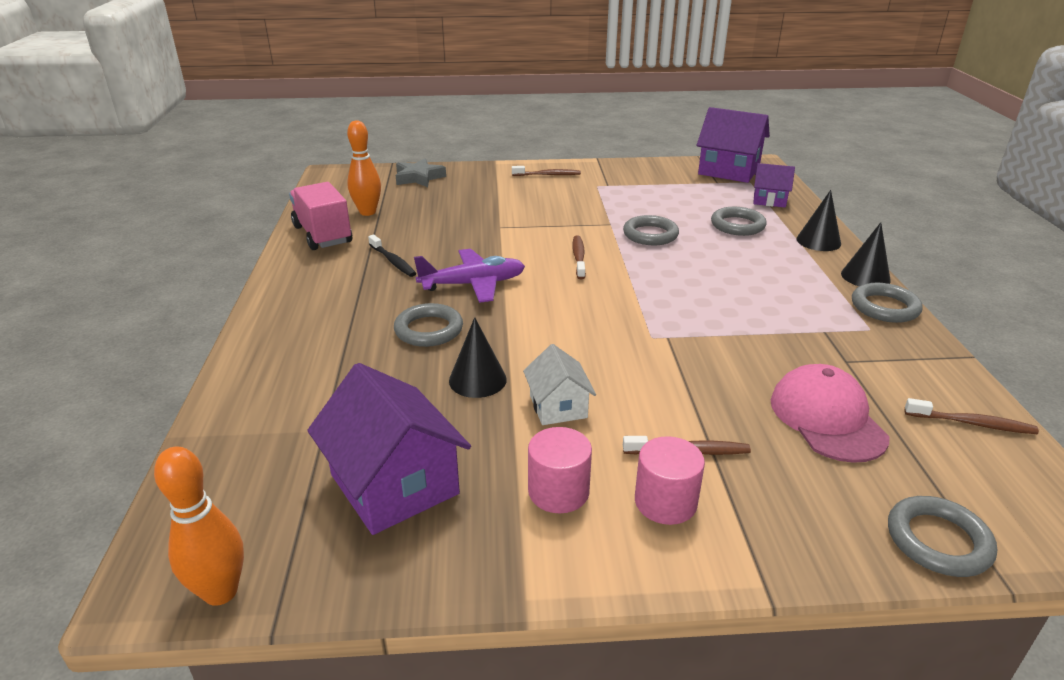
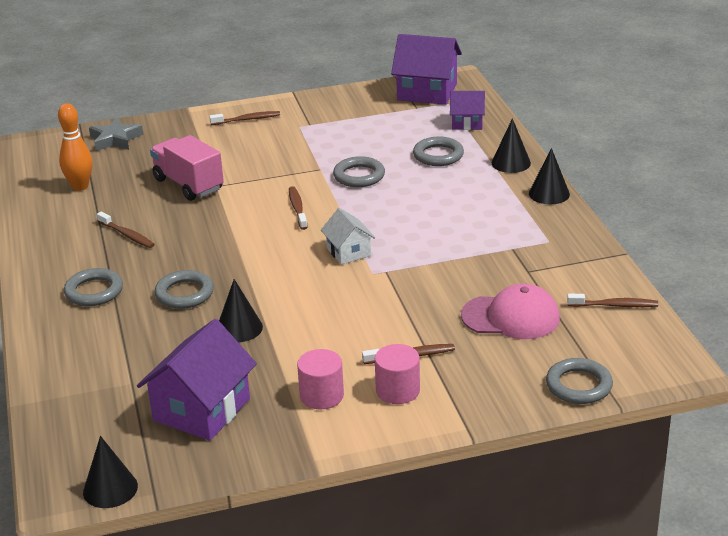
camera: 10 degrees left, 0 degrees up
orange bowling pin [154,447,244,606] -> black cone [83,436,138,508]
pink truck [289,182,352,250] -> pink truck moved to [150,135,224,201]
purple house [307,363,471,535] -> purple house turned 75 degrees clockwise [137,319,257,441]
black toothbrush [368,235,416,277] -> brown toothbrush [97,211,155,248]
purple plane [414,249,525,303] -> none
white house [523,344,596,425] -> white house moved to [321,208,375,265]
pink cap [771,364,890,463] -> pink cap turned 120 degrees clockwise [461,283,560,339]
grey ring [852,283,923,323] -> grey ring moved to [64,268,123,306]

